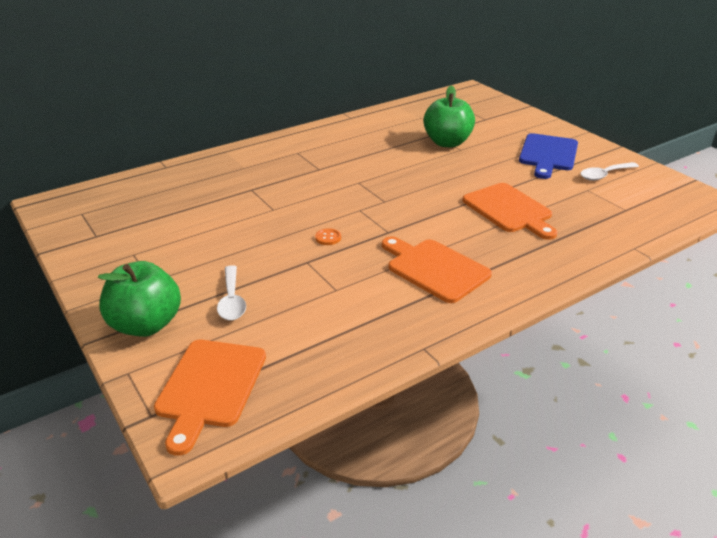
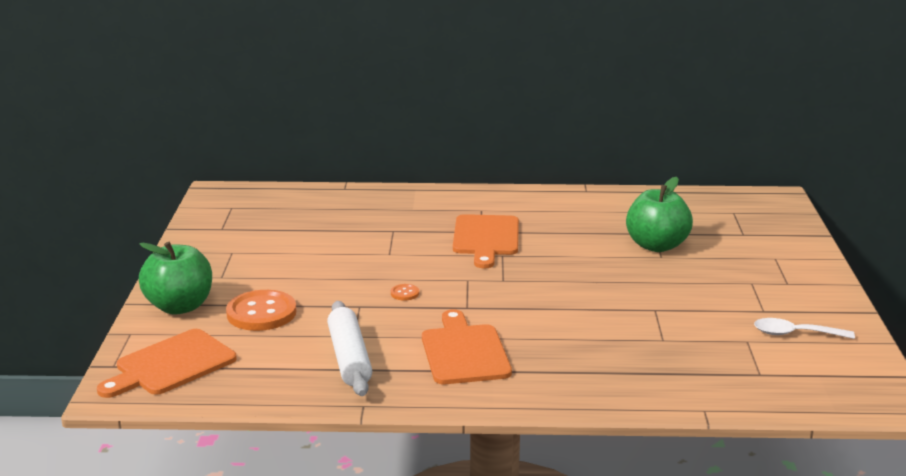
camera: 35 degrees right, 10 degrees down
white spoon [217,265,246,320] -> orange button [226,290,296,331]
orange cutting board [462,183,557,240] -> orange cutting board moved to [453,214,519,268]
blue cutting board [519,133,578,179] -> none
none -> white rolling pin [327,301,372,396]

